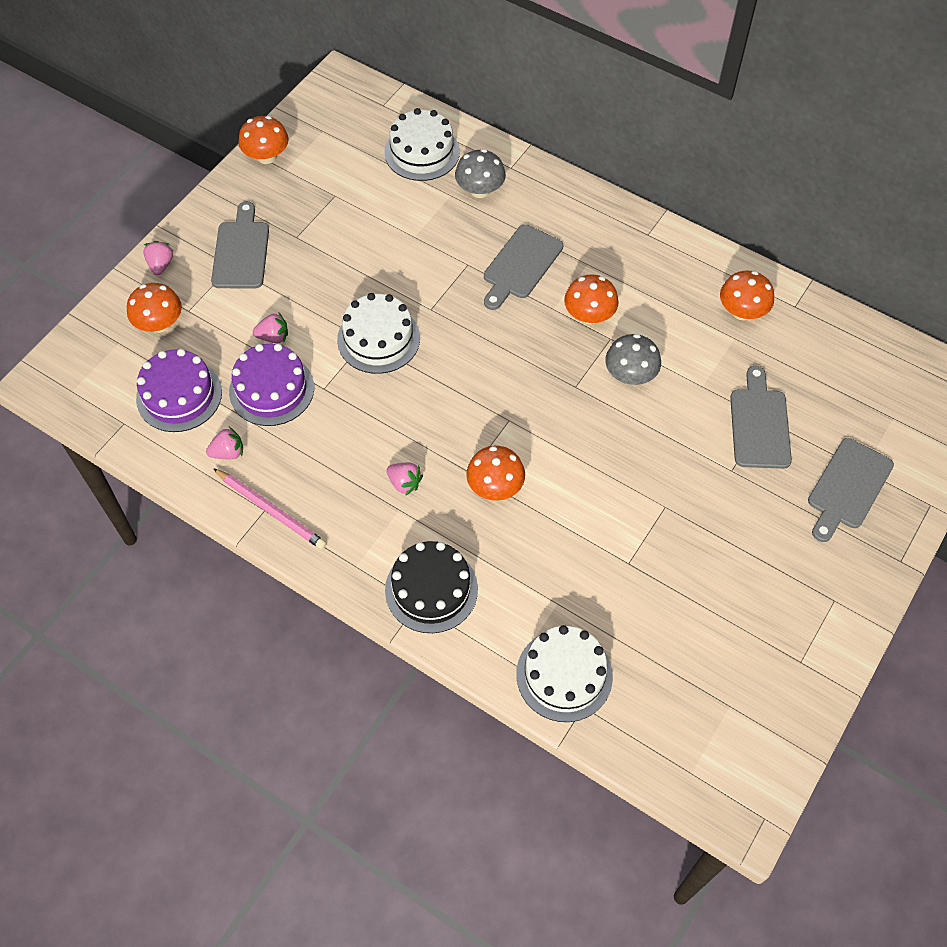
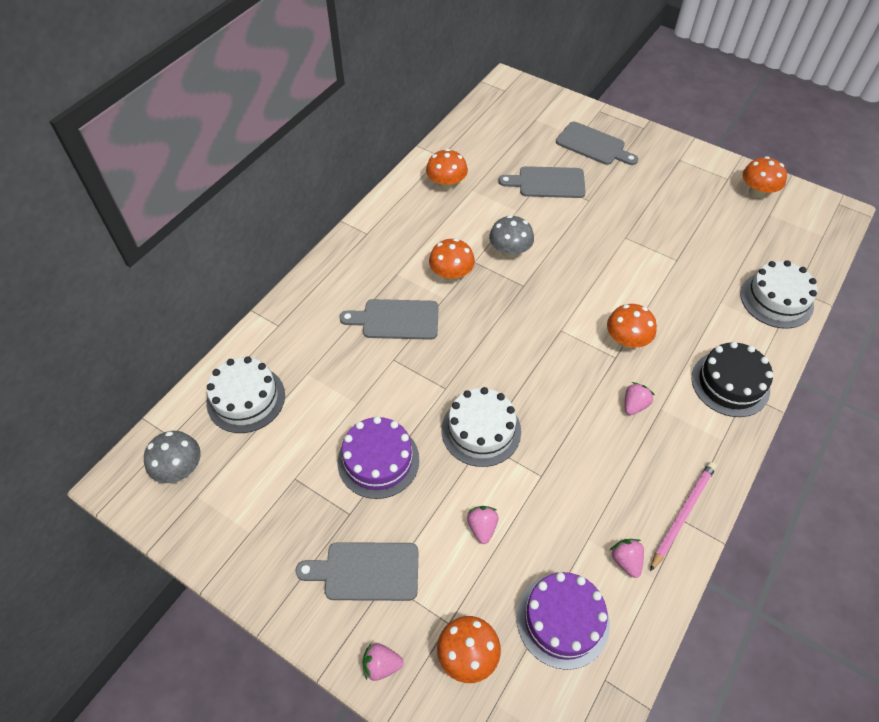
camera: 90 degrees left, 5 degrees down
purple cake [229,344,314,426] -> purple cake moved to [338,416,419,499]
orange mushroom [238,116,289,164] -> orange mushroom moved to [743,156,787,198]
grey mushroom [455,149,506,198] -> grey mushroom moved to [144,431,201,483]
grey cutting board [484,224,563,310] -> grey cutting board turned 150 degrees clockwise [339,299,439,340]

